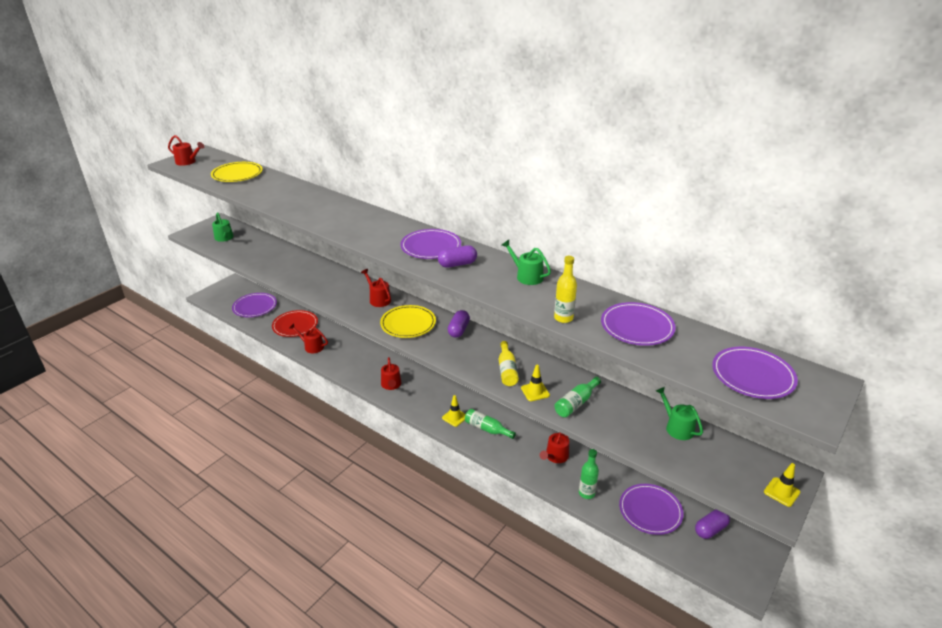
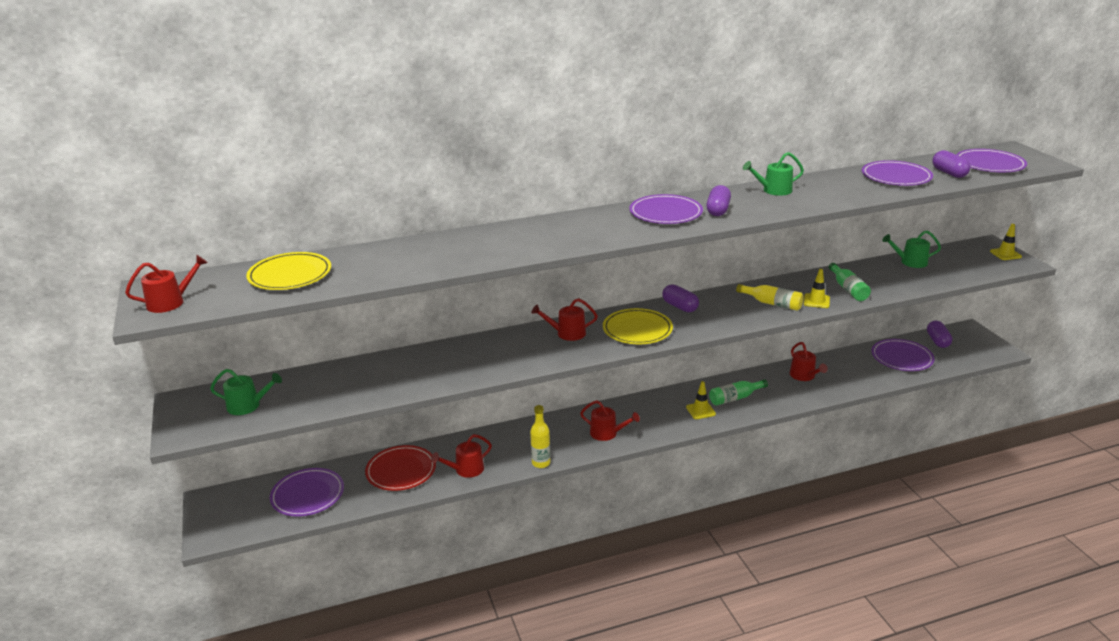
camera: 55 degrees left, 5 degrees down
yellow bottle [554,256,577,323] -> yellow bottle moved to [530,405,551,468]
green bottle [579,449,599,499] -> none
none -> purple capsule [932,150,971,178]

